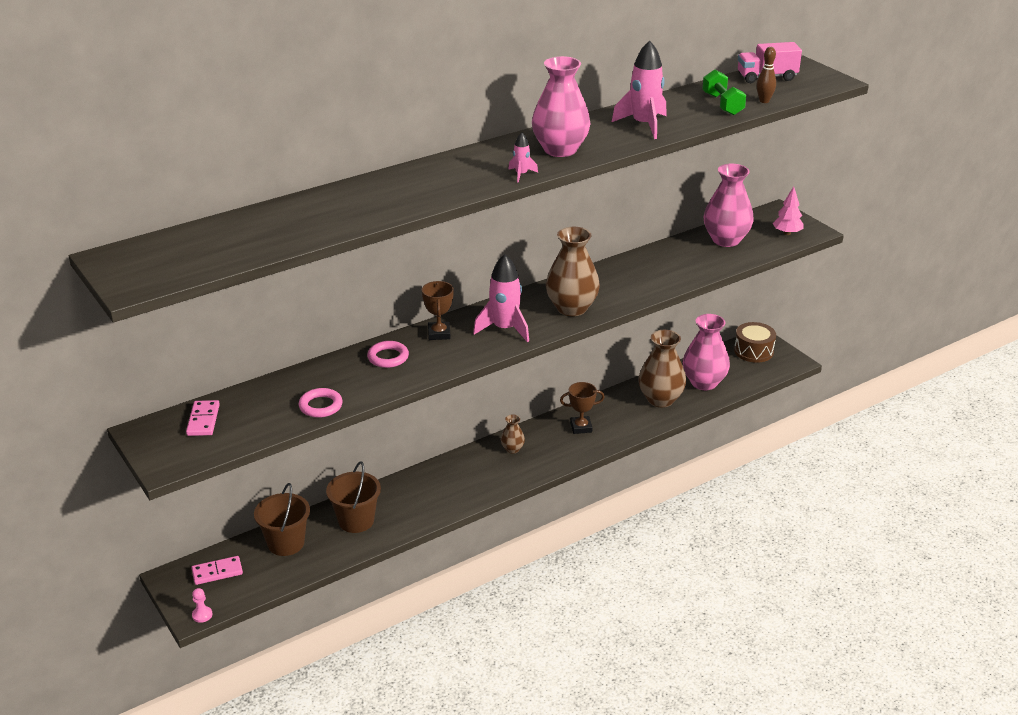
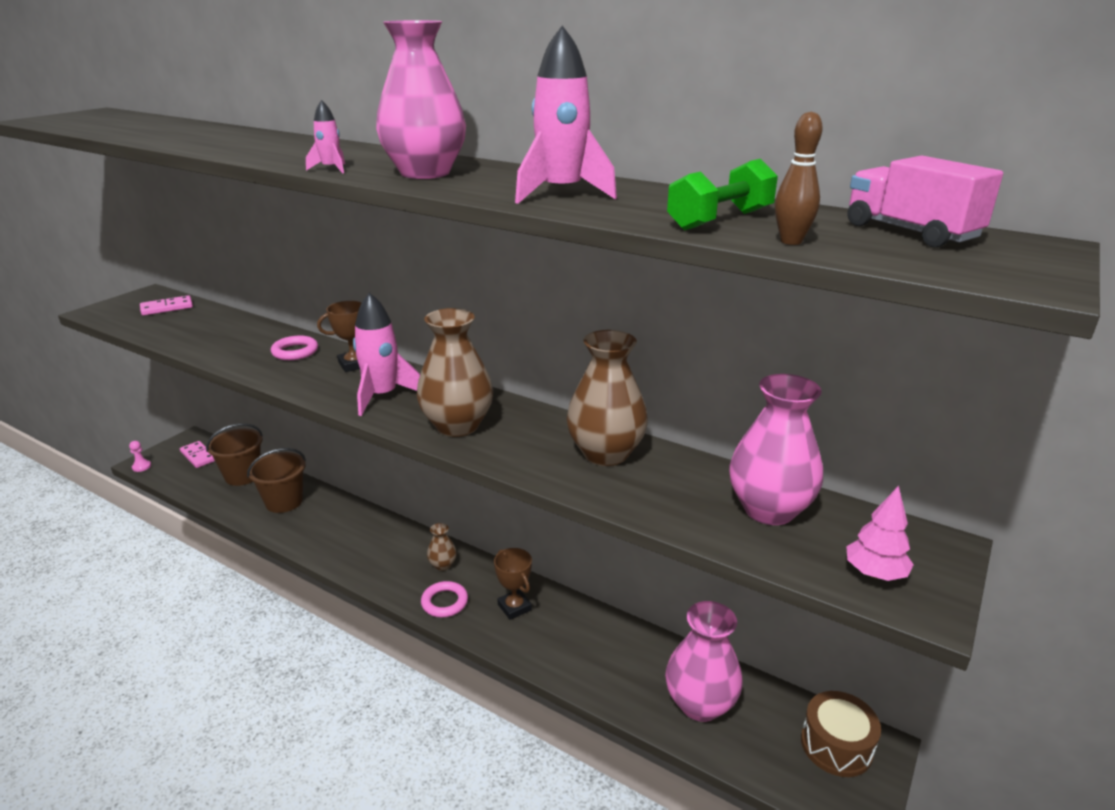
camera: 65 degrees right, 5 degrees down
pink ring [299,388,343,418] -> pink ring moved to [421,581,468,617]
brown vase [639,330,686,407] -> brown vase moved to [566,330,648,466]

